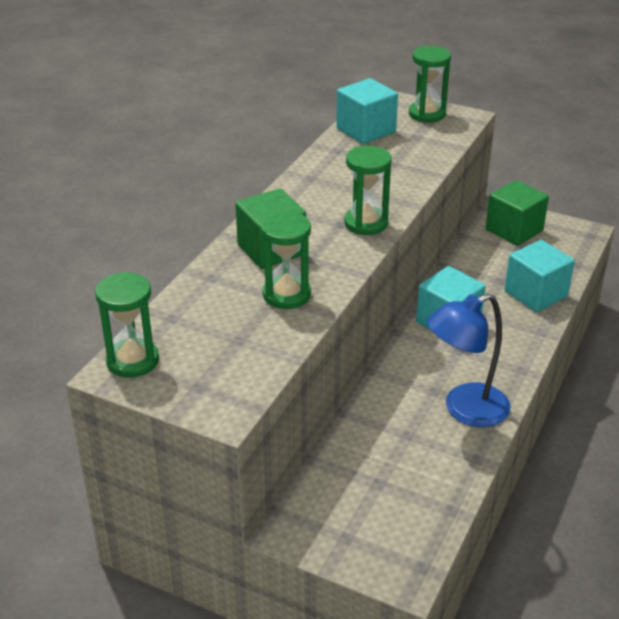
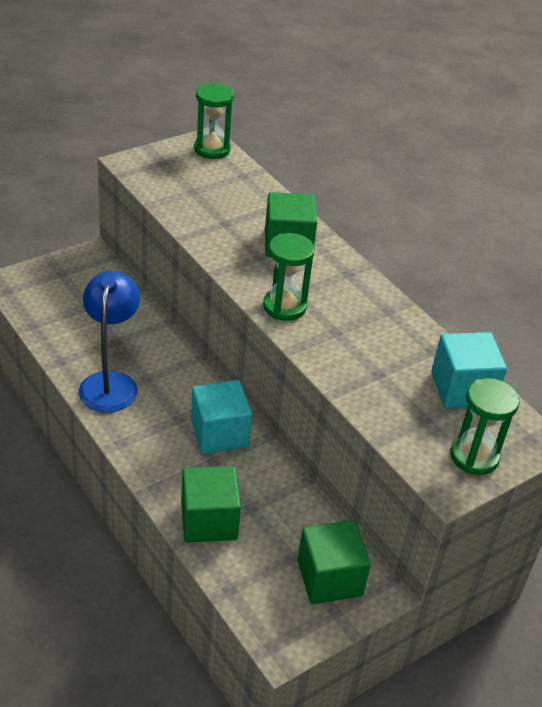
camera: 115 degrees right, 5 degrees up
green hourglass [260,211,311,309] -> none
turquoise cube [504,240,575,312] -> green cube [181,466,241,542]

